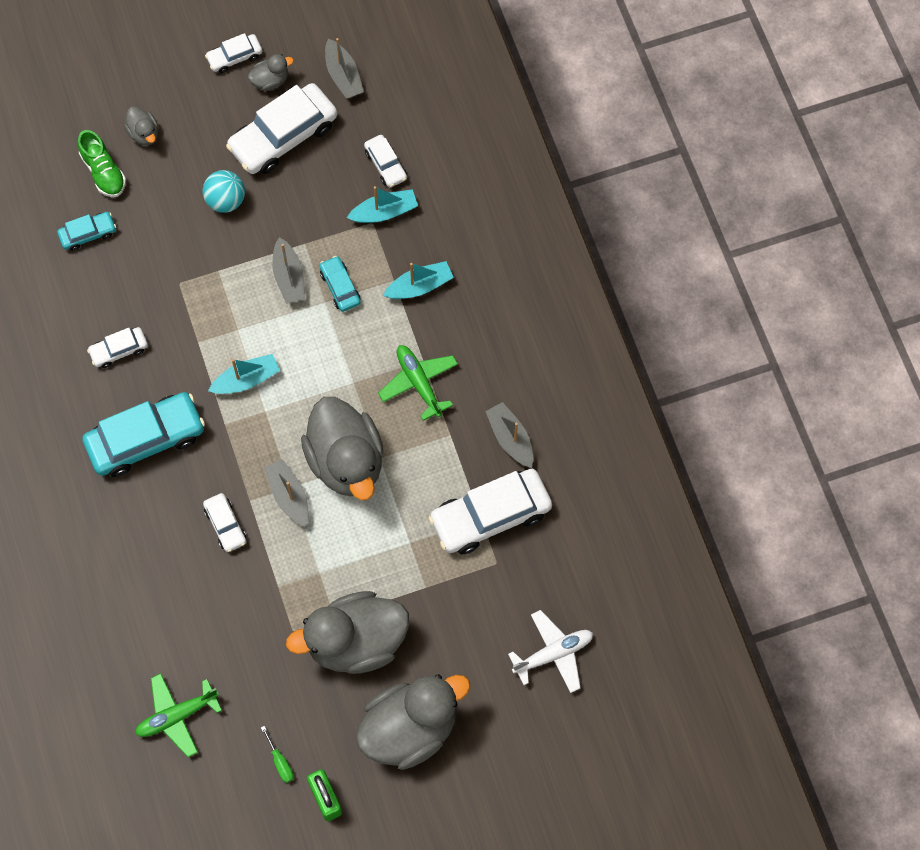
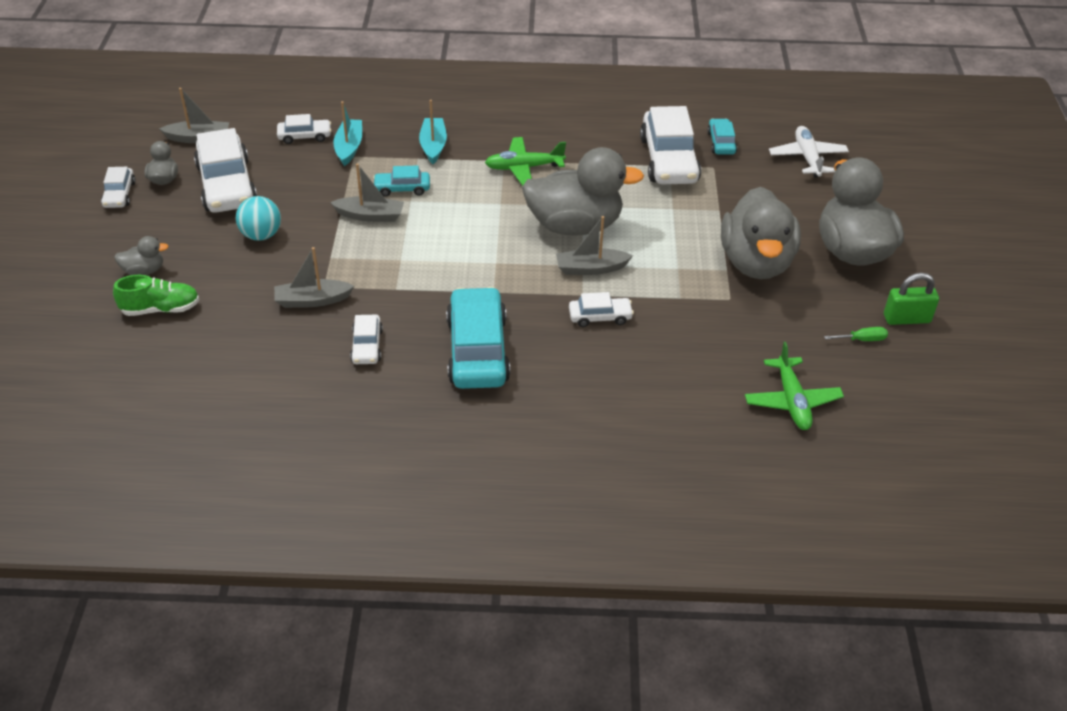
camera: 70 degrees left, 25 degrees down
turquoise car [57,212,116,251] -> turquoise car moved to [707,118,737,155]
turquoise boat [208,354,280,394] -> none
grey boat [485,402,533,468] -> grey boat moved to [274,247,354,308]

